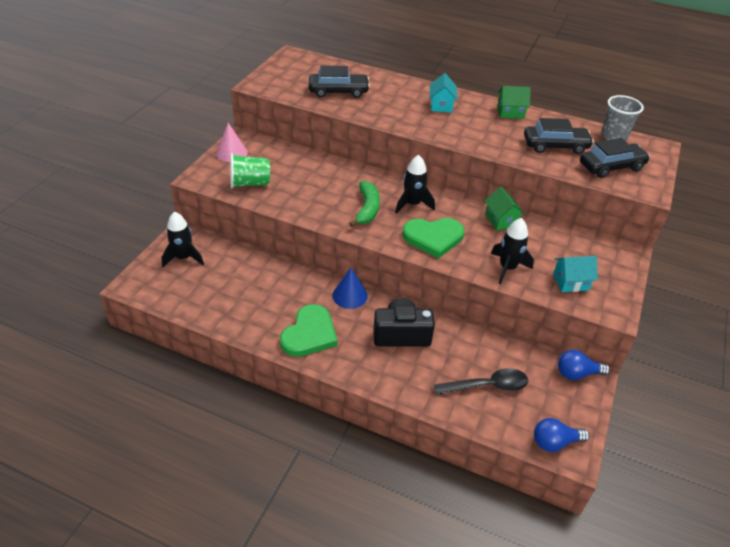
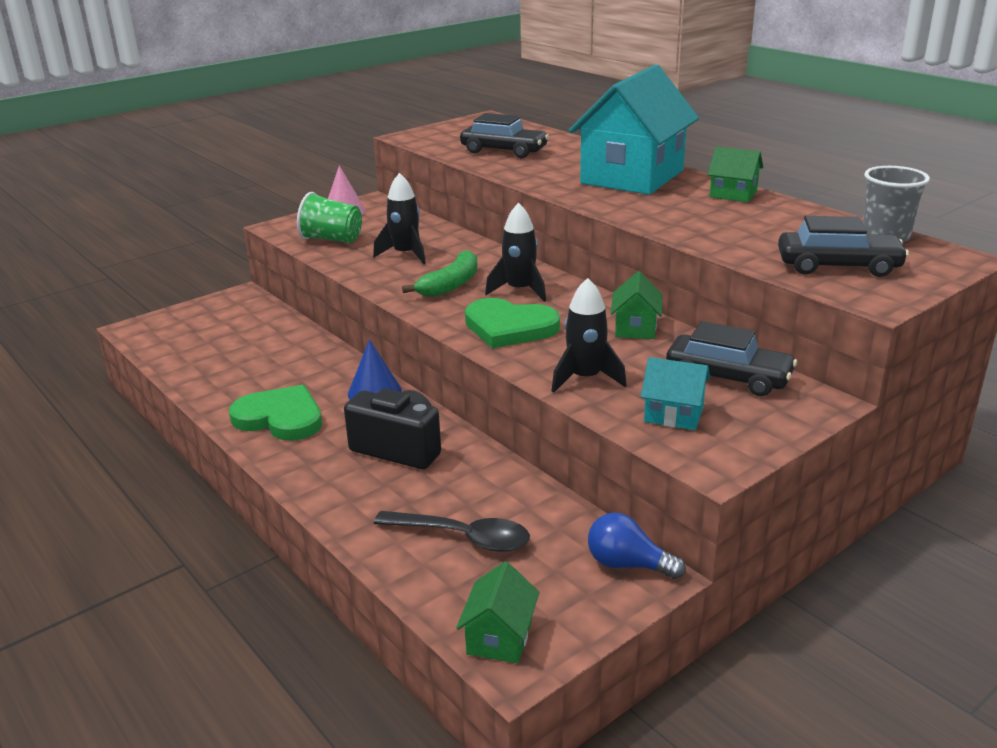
camera: 30 degrees right, 15 degrees down
black rocket [162,212,204,267] -> black rocket moved to [373,173,426,264]
green heart [280,304,338,357] -> green heart turned 120 degrees counterclockwise [229,385,322,441]
turquoise house [430,73,458,113] -> turquoise house [569,65,699,195], size x2.30
black car [524,118,594,154] -> black car moved to [666,321,797,396]
blue light bulb [534,418,590,452] -> green house [456,561,539,663]

